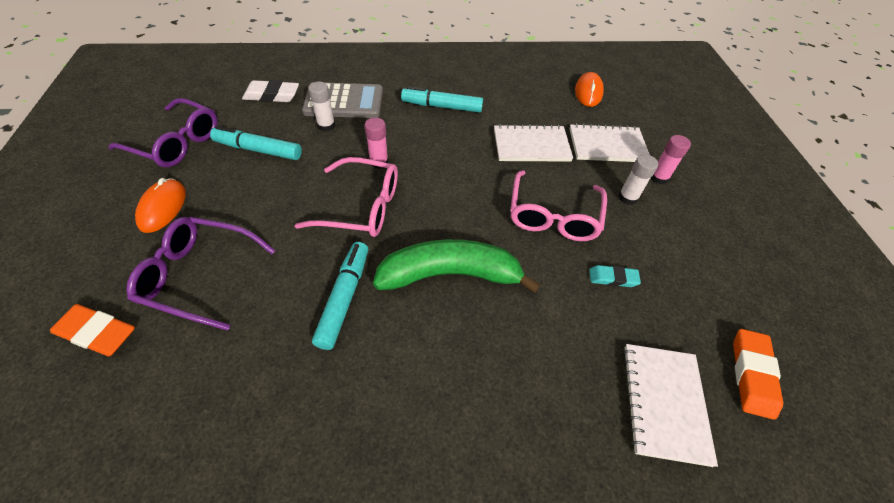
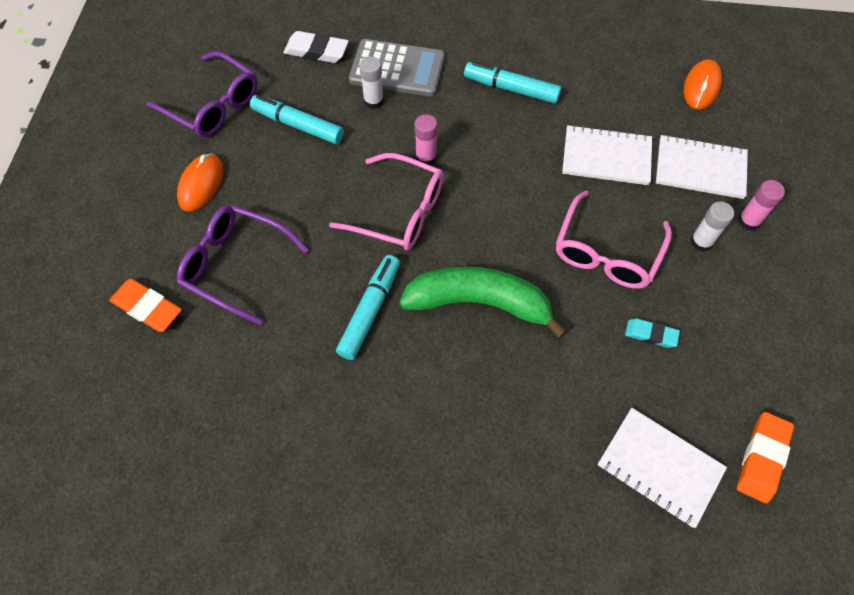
camera: 15 degrees right, 10 degrees up
white notebook [623,344,718,467] -> white notebook turned 75 degrees counterclockwise [598,408,727,528]

